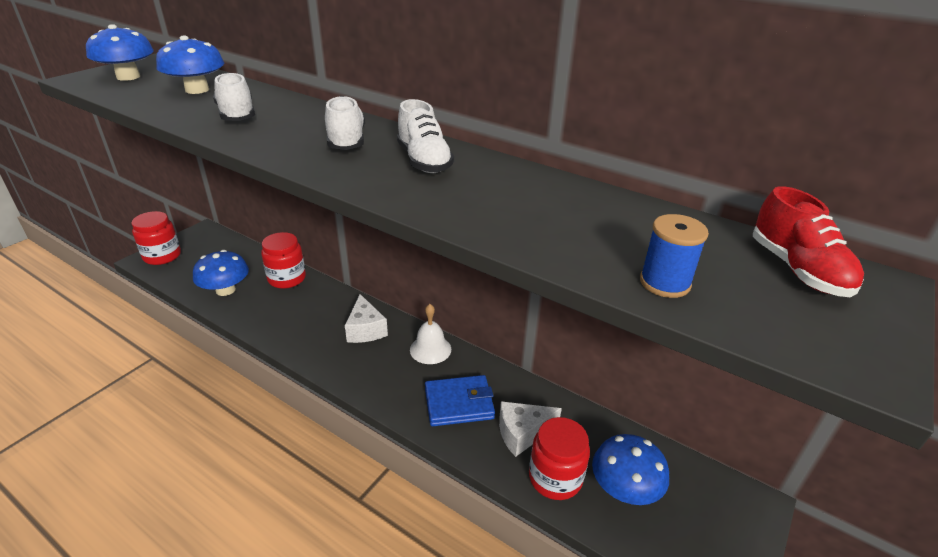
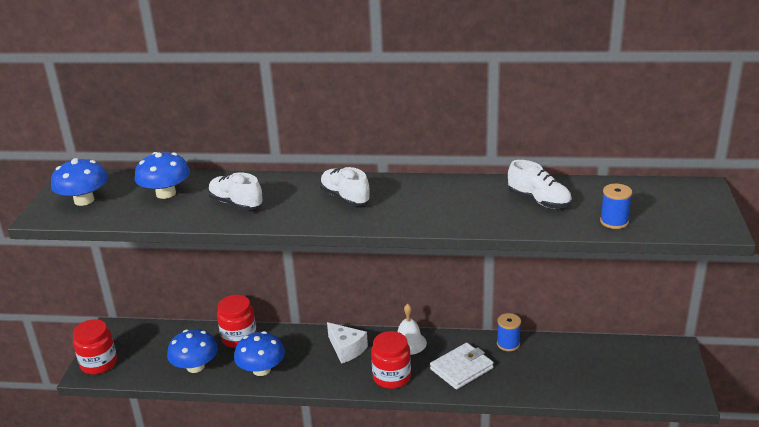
camera: 25 degrees left, 5 degrees down
white shoe [397,99,454,173] -> white shoe moved to [508,160,572,209]
blue wallet [425,375,495,426] -> white wallet [430,343,494,390]
white cheese [499,401,562,457] -> none
red jar [529,417,590,500] -> red jar moved to [371,331,411,389]
blue mushroom [592,434,669,505] -> blue mushroom moved to [234,331,285,376]
red shoe [753,186,864,297] -> none
none -> blue spool [497,313,521,351]

